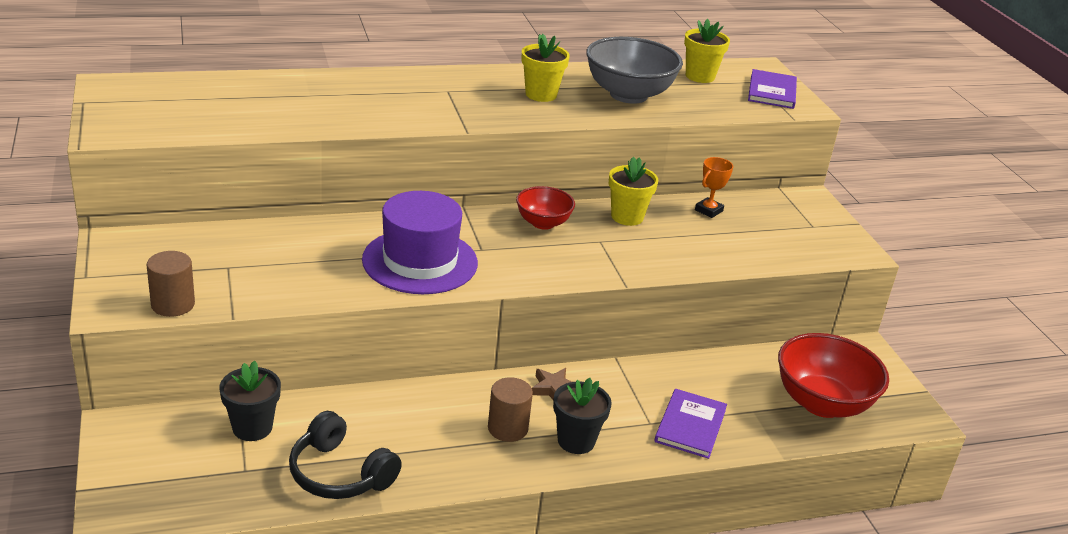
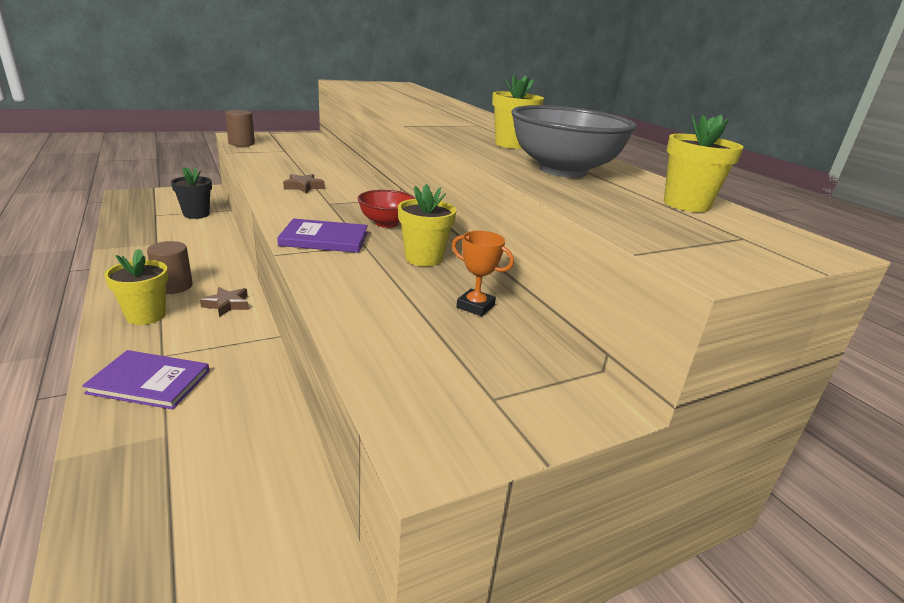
camera: 80 degrees right, 5 degrees down
black headphones [289,411,402,499] -> none
purple hat [362,191,478,294] -> brown star [283,174,325,193]
black flower pot [553,378,612,454] -> yellow flower pot [104,249,168,325]
purple book [748,69,797,109] -> purple book moved to [277,218,368,253]
red bowl [778,333,889,418] -> none

